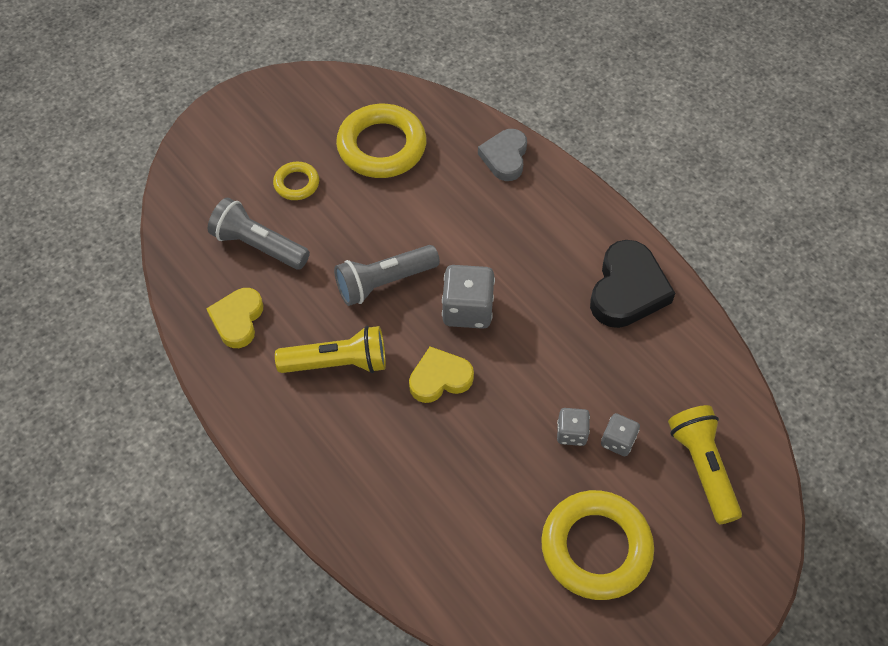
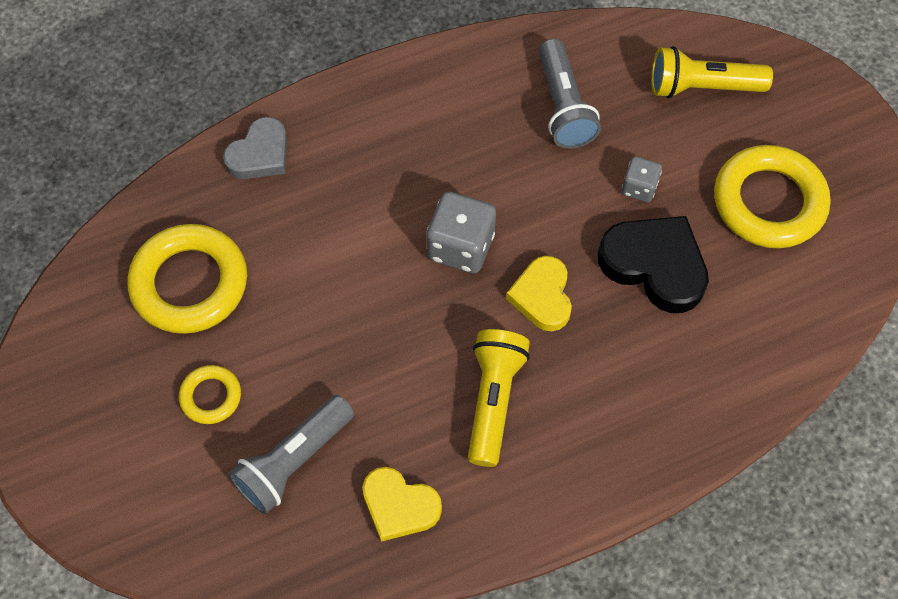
camera: 75 degrees left, 5 degrees up
grey flashlight [334,245,440,306] -> grey flashlight moved to [539,39,601,149]
grey heart [478,129,527,181] -> grey heart turned 75 degrees counterclockwise [223,117,287,179]
black heart [590,240,675,328] -> black heart moved to [598,216,709,313]
grey dice [601,413,640,456] -> none

